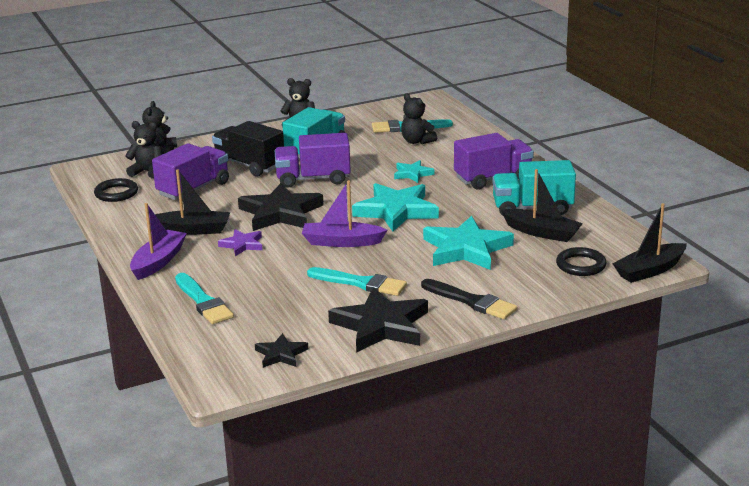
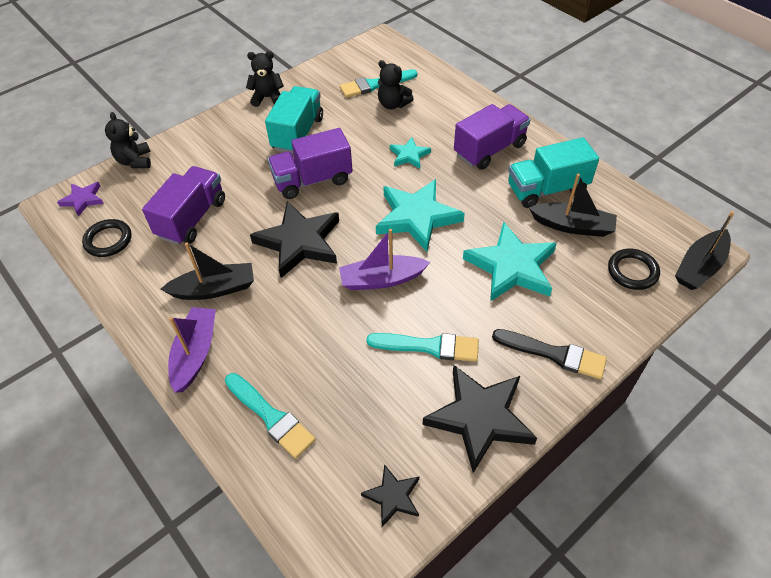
camera: 15 degrees left, 25 degrees up
black teddy bear [125,121,162,179] -> none
black truck [212,121,284,177] -> none
purple star [218,229,262,256] -> purple star moved to [57,182,104,217]

